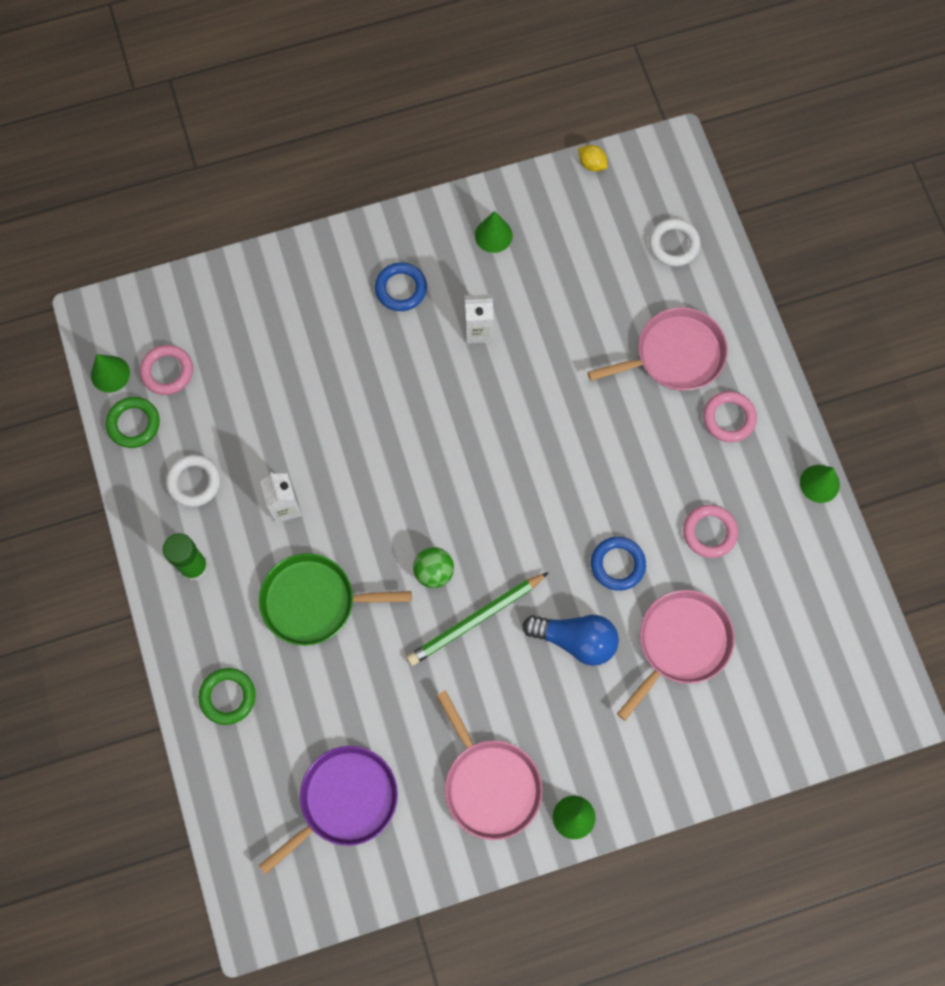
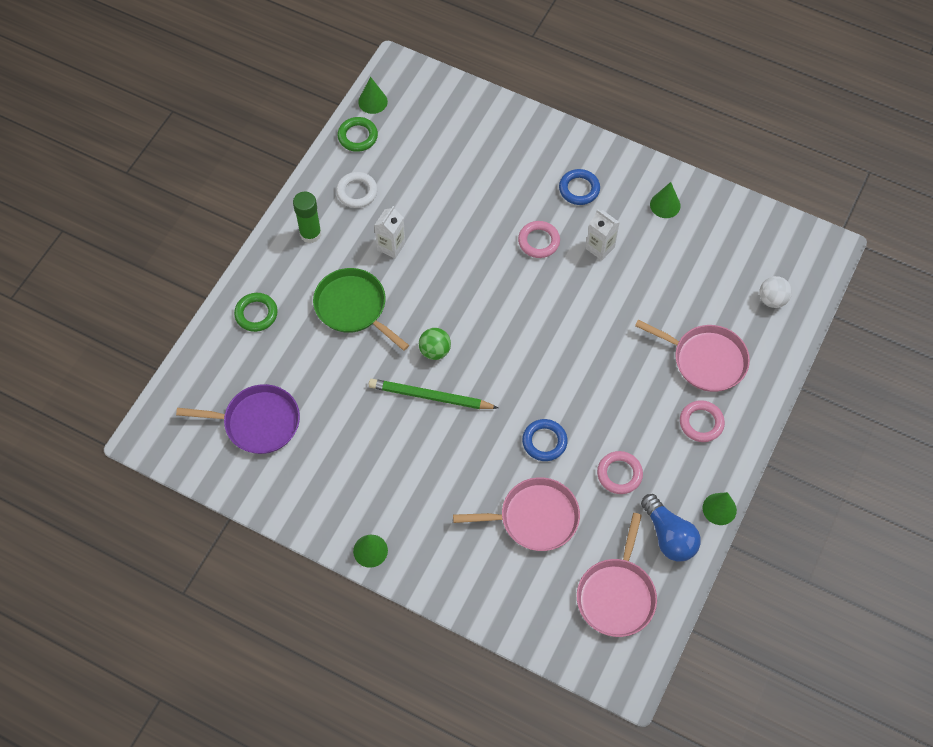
camera: 45 degrees right, 10 degrees down
pink ring [140,345,193,395] -> pink ring moved to [518,221,560,258]
pink pan [436,690,543,840] -> pink pan moved to [577,513,657,637]
blue light bulb [523,615,619,666] -> blue light bulb moved to [641,494,701,562]
yellow lemon [578,145,608,172] -> none
white ring [649,218,701,267] -> white ball [759,276,792,308]

